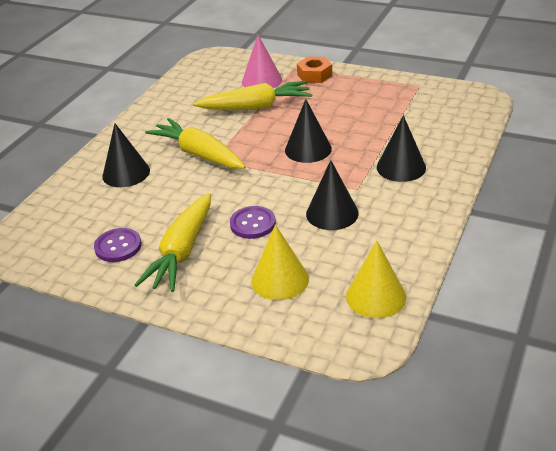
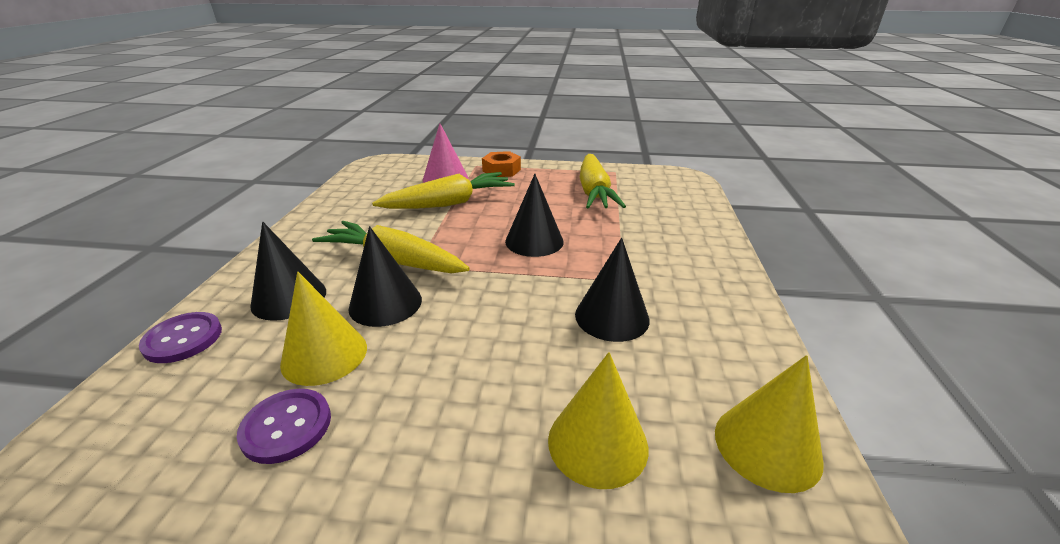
camera: 20 degrees left, 5 degrees down
yellow carrot [134,193,211,292] -> yellow carrot moved to [580,154,626,209]
purple button [230,206,276,239] -> purple button moved to [139,312,222,363]
black cone [377,115,426,182] -> black cone moved to [348,226,422,327]
none -> yellow cone [280,272,367,386]

